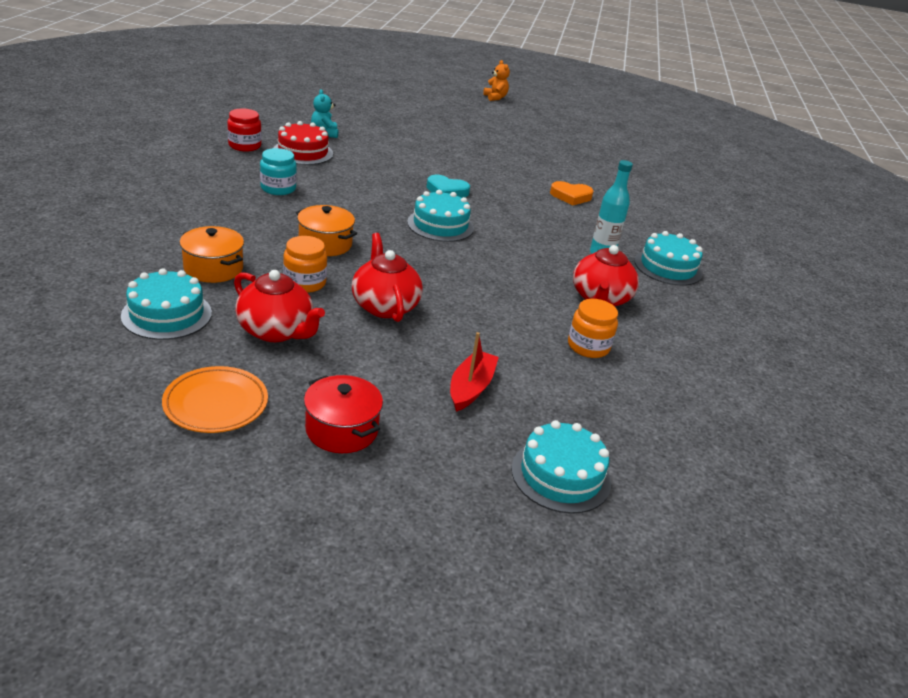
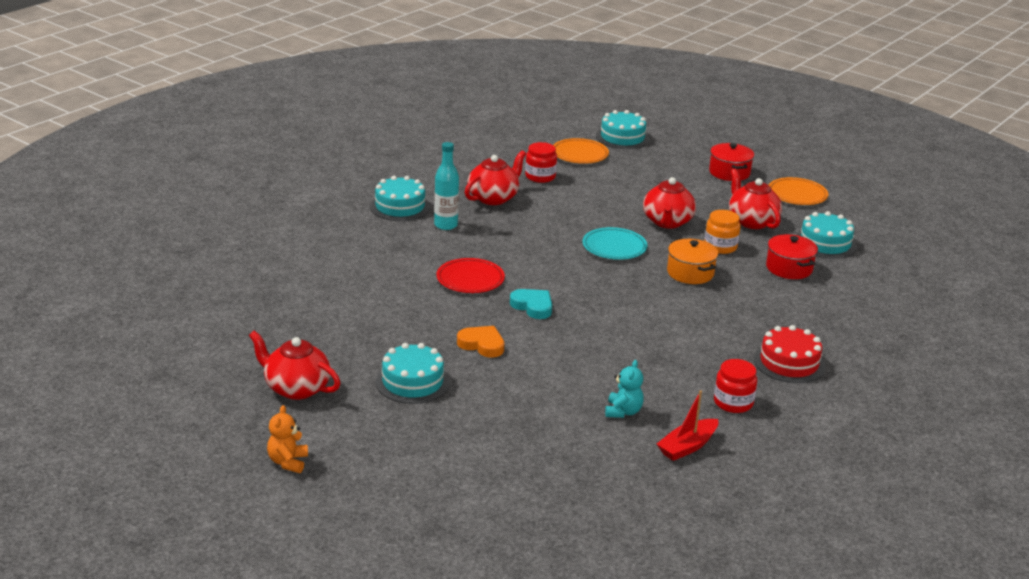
camera: 150 degrees left, 5 degrees down
orange pot [180,226,244,283] -> red pot [766,234,818,279]
turquoise jar [260,148,297,195] -> none
red cake [274,121,333,165] -> red cake moved to [754,325,825,383]
turquoise cake [407,190,474,242] -> turquoise cake moved to [376,343,450,404]
red boat [450,332,499,412] -> red boat moved to [657,390,718,461]
orange heart [550,181,593,206] -> orange heart moved to [457,326,504,358]
orange jar [568,299,618,358] -> red jar [525,142,557,183]
none -> red teapot [249,331,341,400]
none -> red plate [436,258,505,293]
none -> orange plate [554,138,609,164]
none -> turquoise plate [582,227,648,260]

